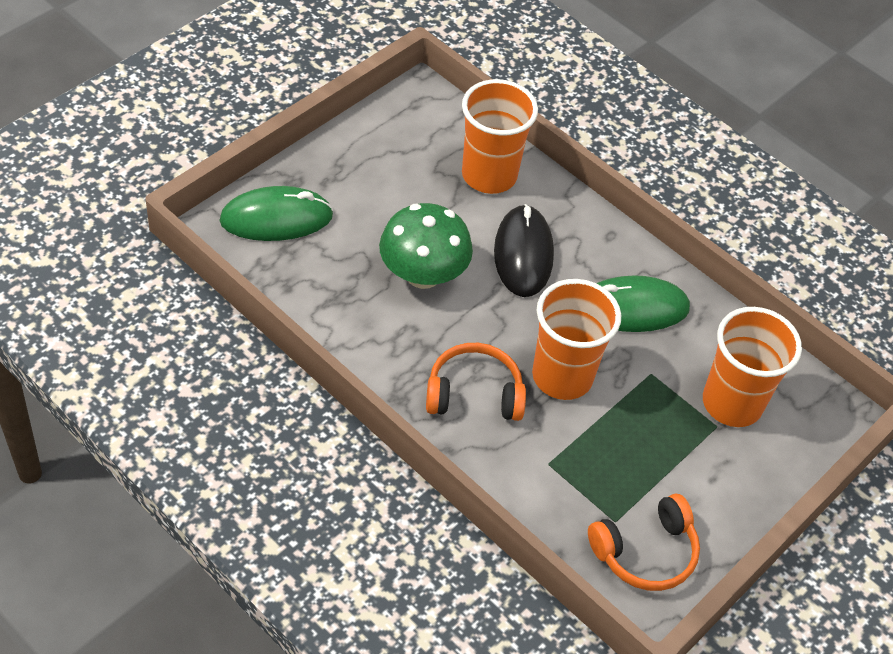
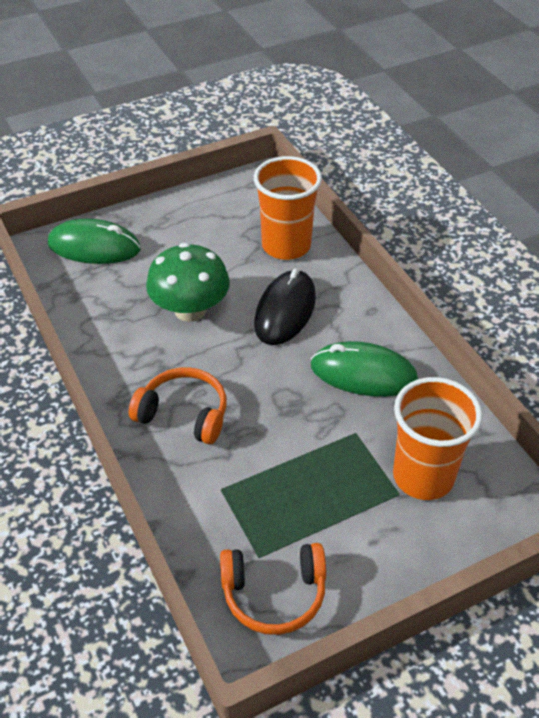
camera: 25 degrees right, 5 degrees down
orange cup [532,279,621,400] -> none

